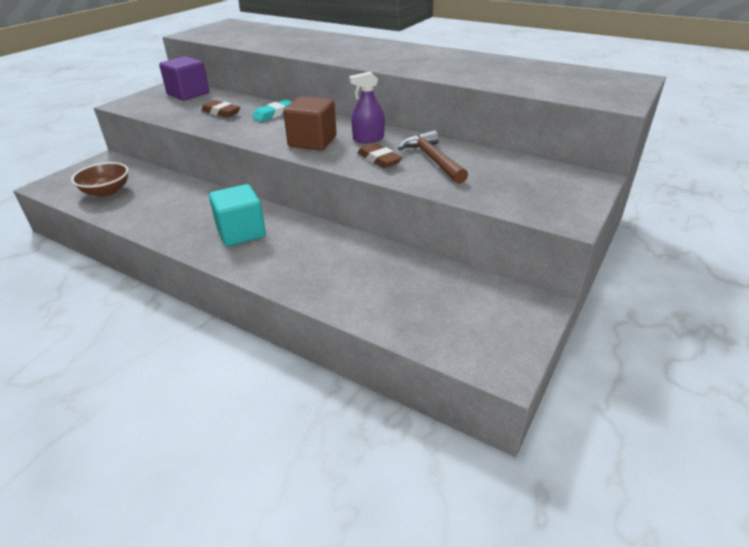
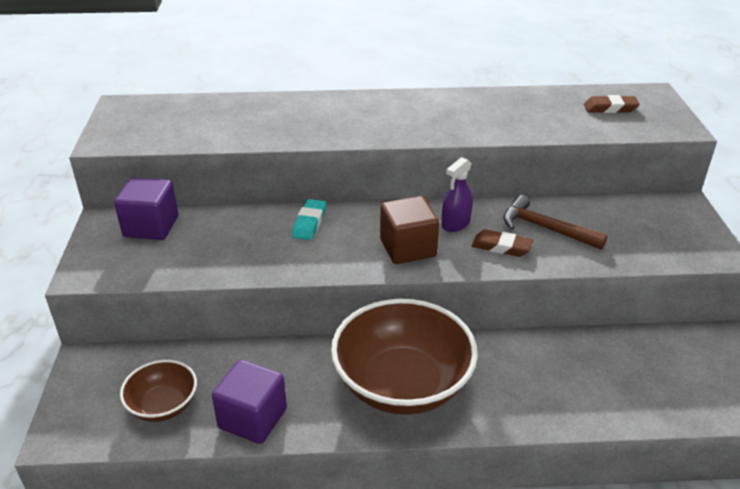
camera: 35 degrees left, 0 degrees up
brown eraser [201,100,241,118] -> brown eraser moved to [584,95,640,113]
turquoise cube [209,184,266,246] -> brown bowl [331,299,478,415]
none -> purple cube [212,360,287,444]

